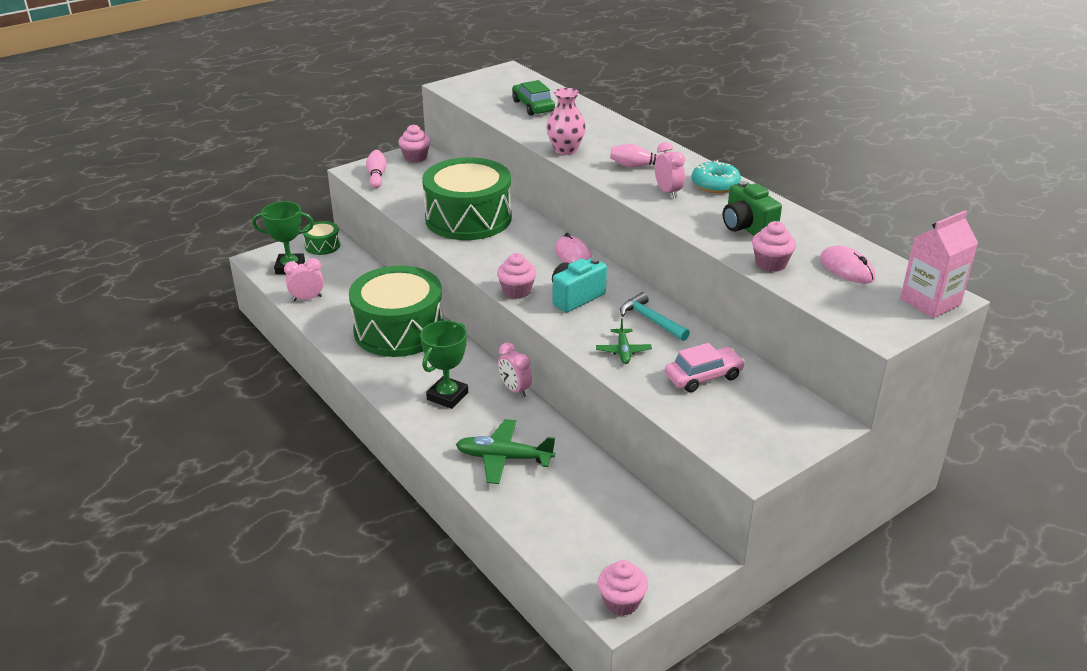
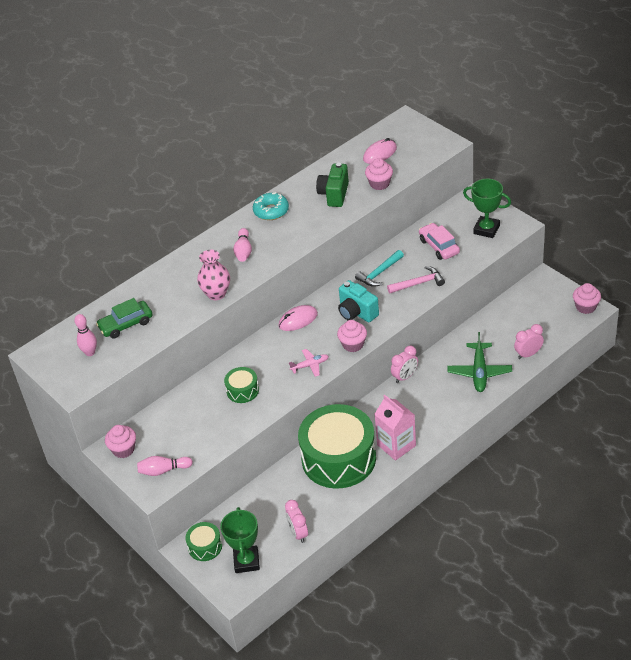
camera: 90 degrees left, 10 degrees up
green trophy [420,320,468,409] -> green trophy moved to [463,179,511,238]
green drum [422,157,512,240] -> green drum [224,367,259,403], size x0.44
green plane [596,318,652,364] -> pink hammer [387,266,445,293]
pink clock [655,142,685,198] -> pink clock moved to [514,324,544,359]
green camera [723,181,782,236] -> green camera turned 135 degrees clockwise [316,163,349,207]
pink carton [900,210,978,318] -> pink carton moved to [375,395,416,461]
none -> pink bowling pin [74,314,97,356]
none -> pink plane [289,349,329,377]

